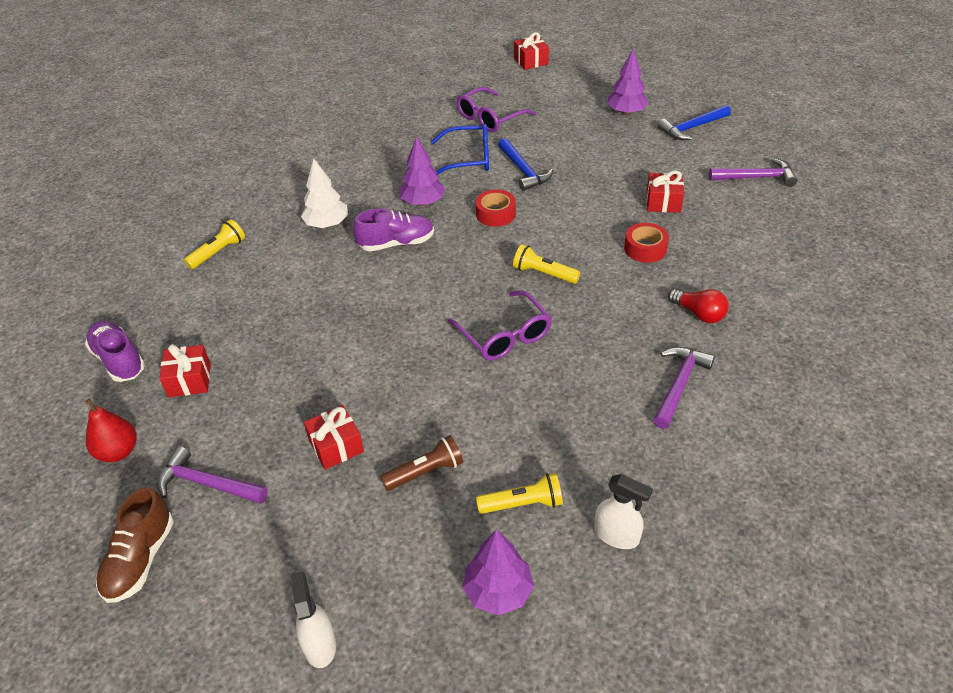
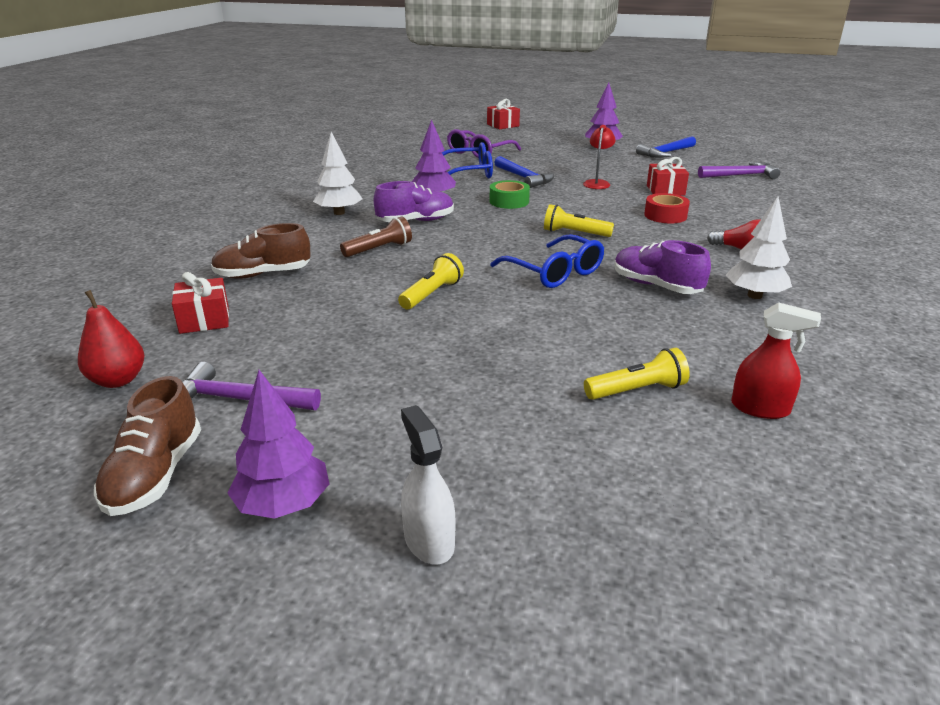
camera: 10 degrees left, 15 degrees down
purple shoe [85,321,145,382] -> purple shoe moved to [614,240,711,294]
yellow flashlight [184,219,245,269] -> yellow flashlight moved to [398,253,464,309]
red gift [304,405,364,470] -> none
brown flashlight [380,435,463,491] -> brown flashlight moved to [340,217,412,257]
purple glasses [448,291,552,361] -> blue glasses [490,234,605,288]
purple tree [462,529,534,615] -> purple tree moved to [228,370,330,519]
red tape [476,189,516,227] -> green tape [490,180,530,209]
white spray bottle [595,474,653,549] -> red spray bottle [731,302,821,419]
purple hammer [653,347,715,429] -> white tree [726,197,792,299]
none -> brown shoe [211,223,311,279]
none -> red lamp [583,125,616,189]

